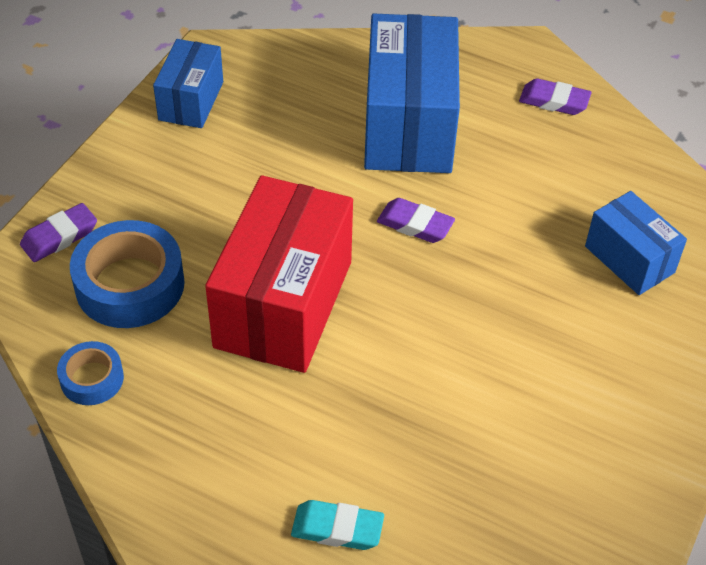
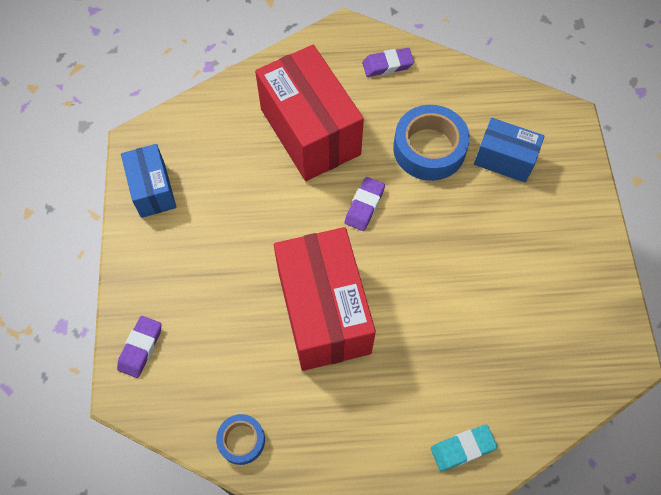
camera: 30 degrees left, 15 degrees up
blue tape [70,220,185,328] -> blue tape moved to [393,105,470,181]
blue box [364,14,460,173] -> red box [255,45,364,181]
purple eraser [377,198,455,243] -> purple eraser turned 60 degrees counterclockwise [345,177,385,231]

